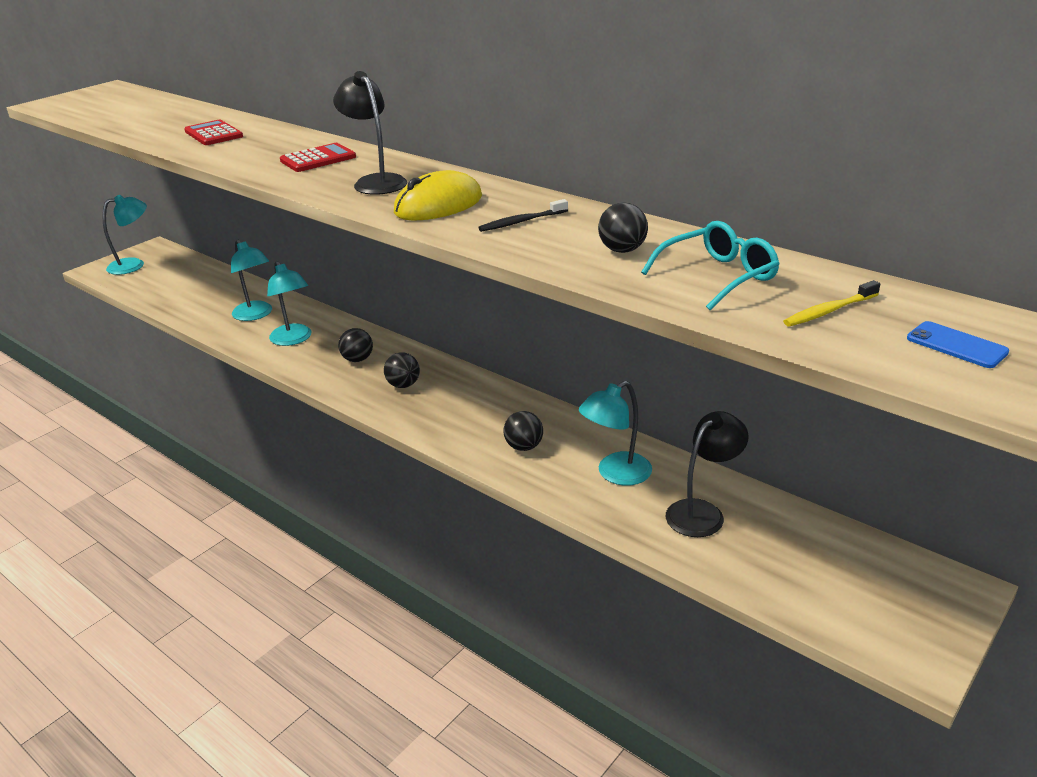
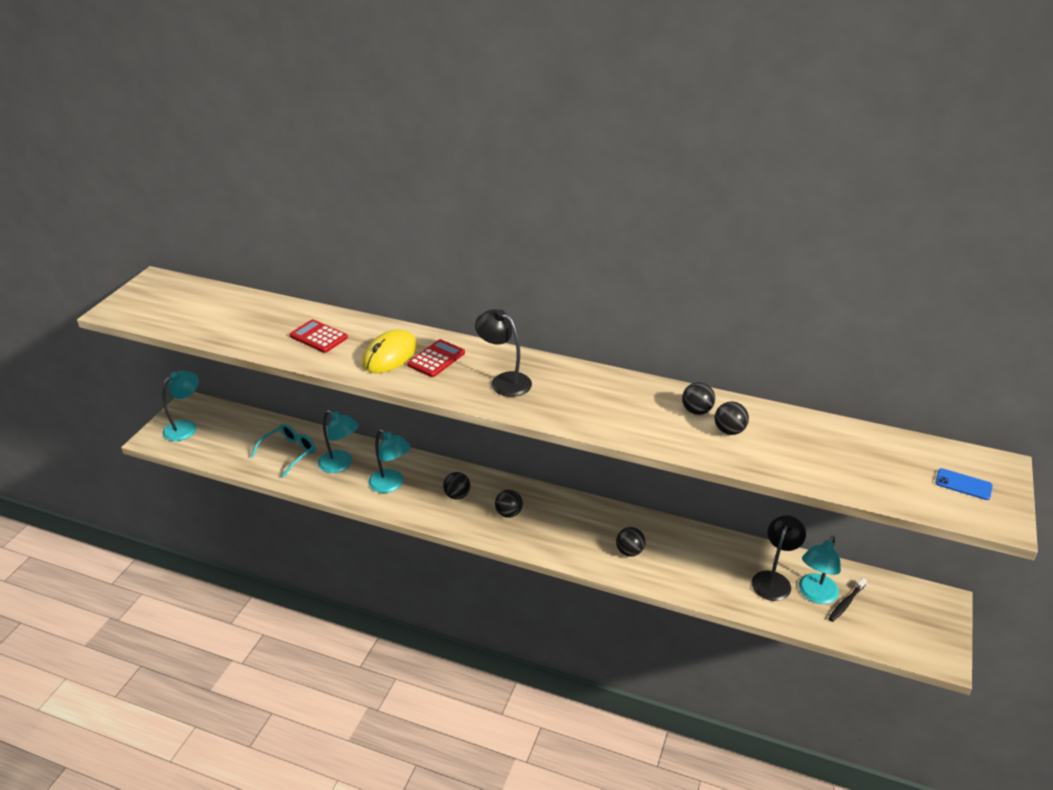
camera: 20 degrees left, 5 degrees up
yellow mouse [394,170,482,220] -> yellow mouse moved to [362,329,417,373]
black toothbrush [478,199,568,232] -> black toothbrush moved to [828,578,867,622]
turquoise lamp [579,381,652,486] -> turquoise lamp moved to [799,536,841,604]
turquoise glasses [641,221,780,310] -> turquoise glasses moved to [250,424,316,478]
yellow toothbrush [783,280,880,327] -> none
none -> black ball [682,382,715,415]

